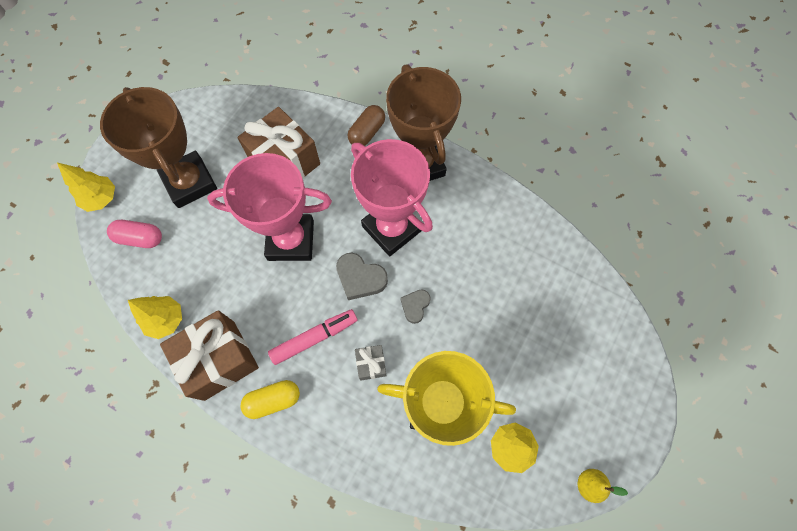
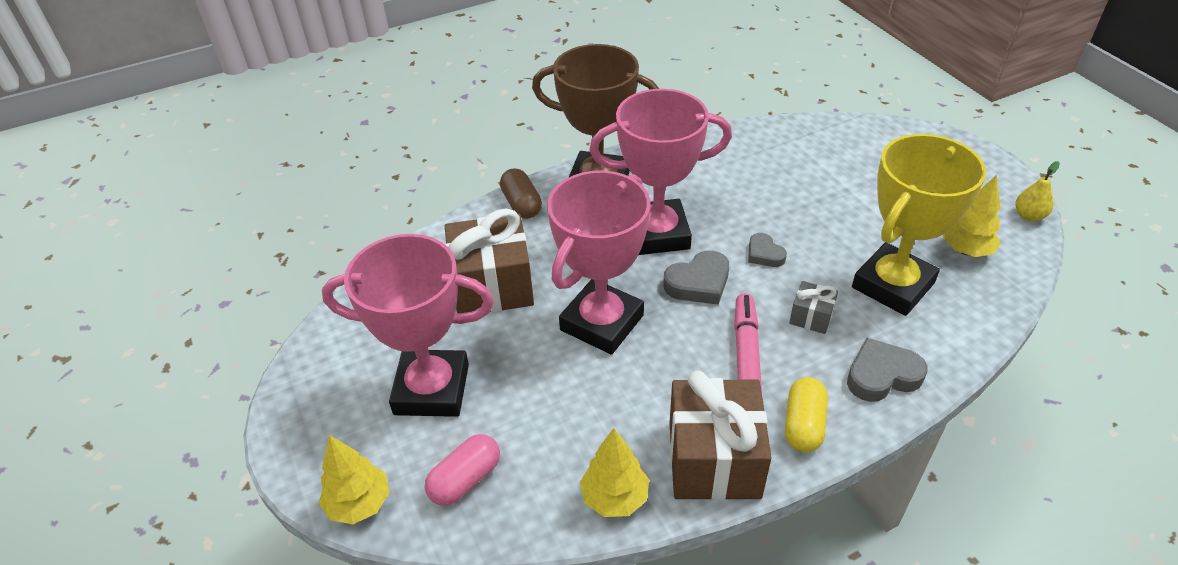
camera: 55 degrees left, 25 degrees down
brown trophy [100,87,217,208] -> pink trophy [322,234,494,417]
none -> grey heart [847,337,928,402]

